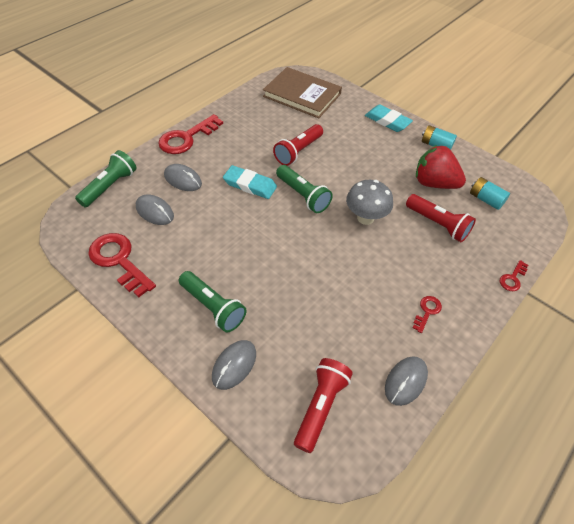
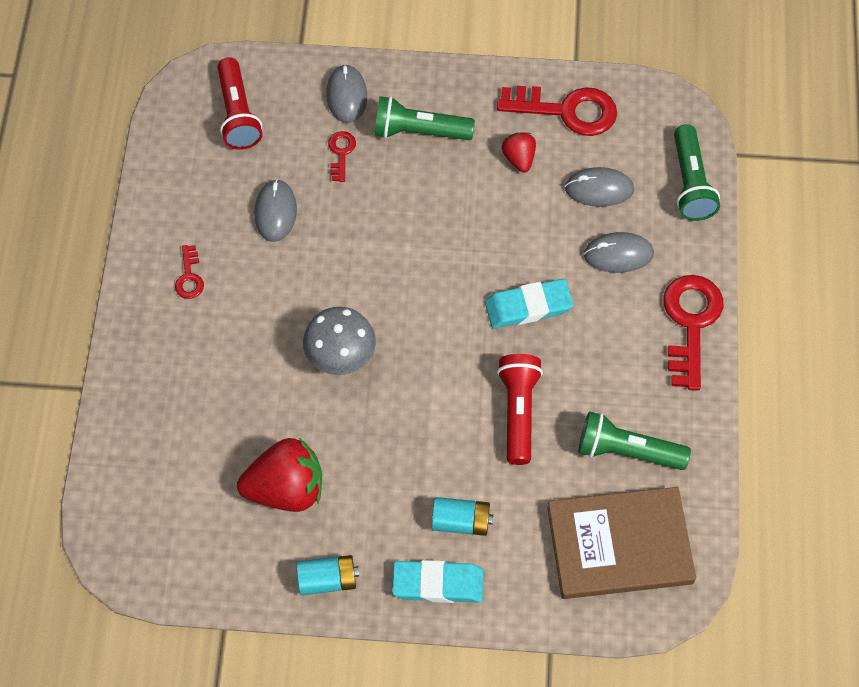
camera: 145 degrees right, 10 degrees up
green flashlight [276,165,333,213] -> green flashlight moved to [578,411,691,470]
grey mouse [385,356,428,406] -> grey mouse moved to [254,179,297,242]
red flashlight [406,194,476,242] -> none
turquoise battery [470,177,510,210] -> turquoise battery moved to [432,497,493,536]
red key [500,260,528,291] -> red key moved to [328,131,356,182]
none -> red strawberry [502,132,536,173]

